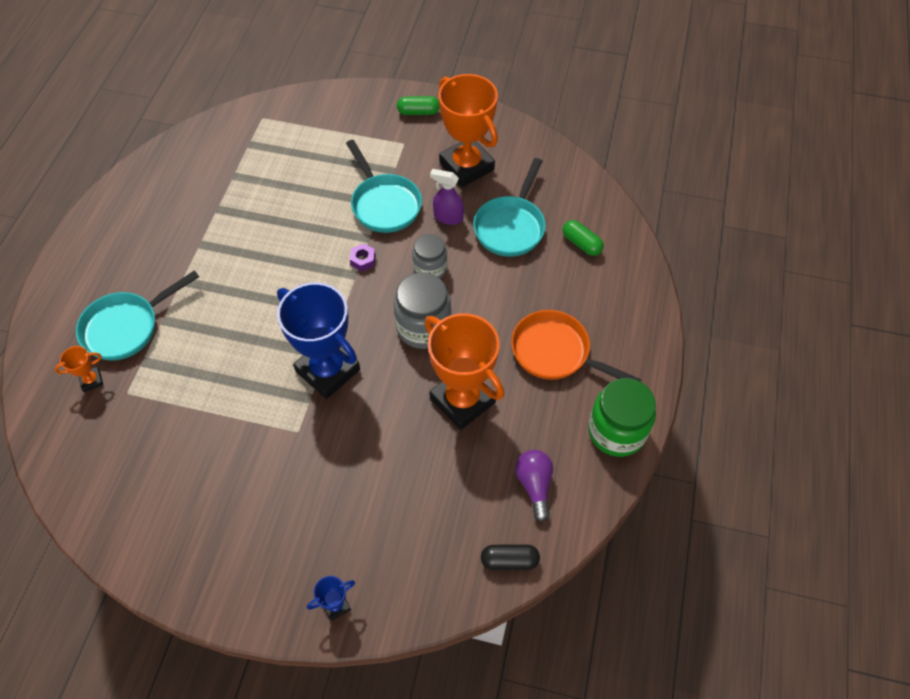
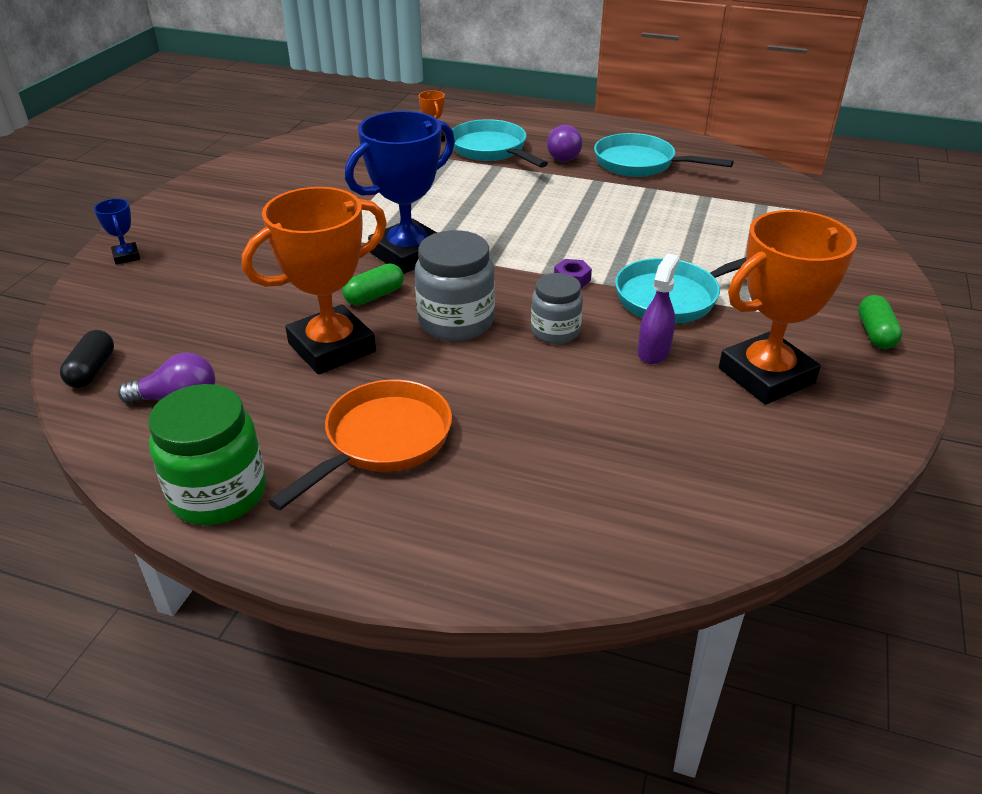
camera: 95 degrees right, 20 degrees down
turquoise pan [473,158,546,257] -> turquoise pan moved to [594,133,733,177]
green capsule [563,220,604,256] -> green capsule moved to [342,264,404,305]
none -> purple light bulb [547,125,583,162]

